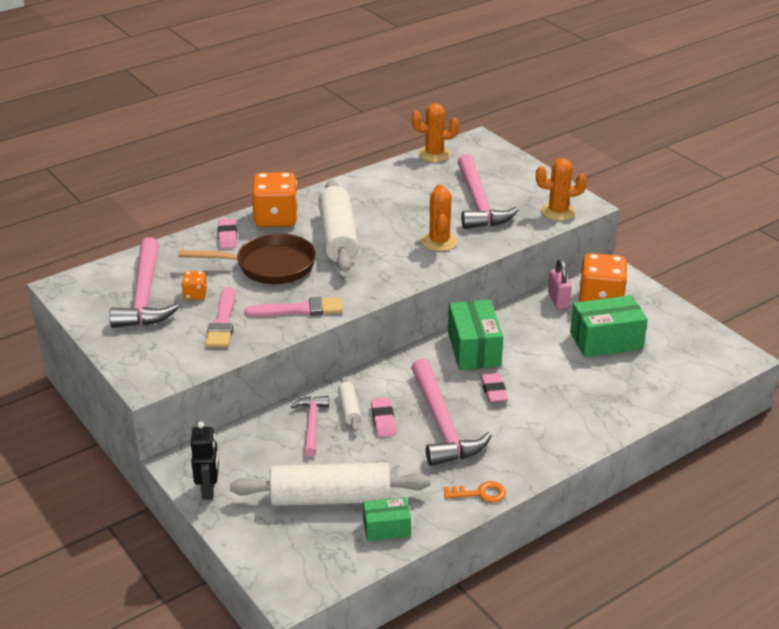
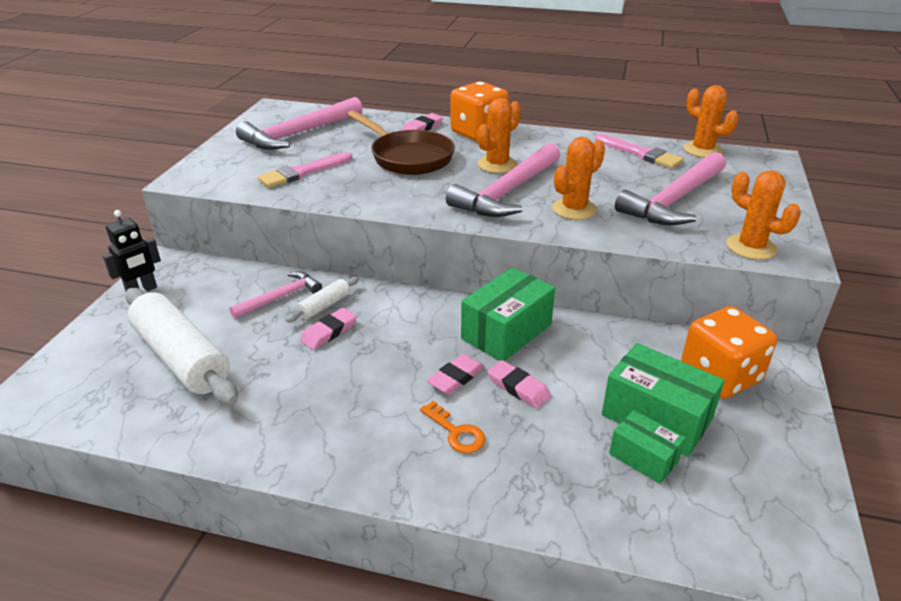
camera: 50 degrees right, 0 degrees up
orange dice [182,271,207,300] -> none
pink brush [245,297,343,317] -> pink brush moved to [595,134,684,168]
white rolling pin [318,180,359,272] -> orange cactus [477,98,521,173]
green box [363,497,411,541] -> green box moved to [609,410,685,484]
pink hammer [411,358,492,466] -> pink hammer moved to [446,143,560,217]
orange key [444,481,506,502] -> orange key moved to [420,401,485,453]
pink padlock [548,259,571,309] -> none
none -> pink eraser [488,360,551,408]

